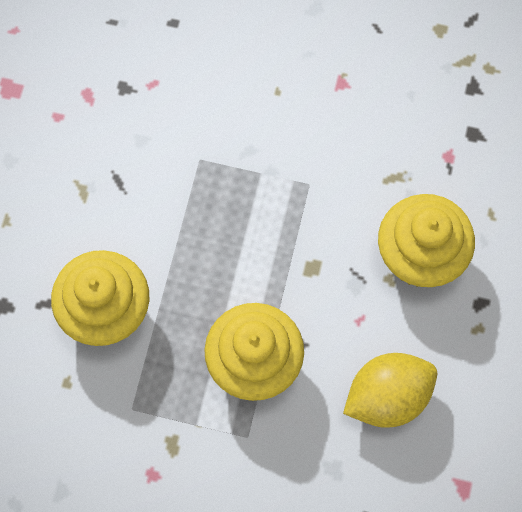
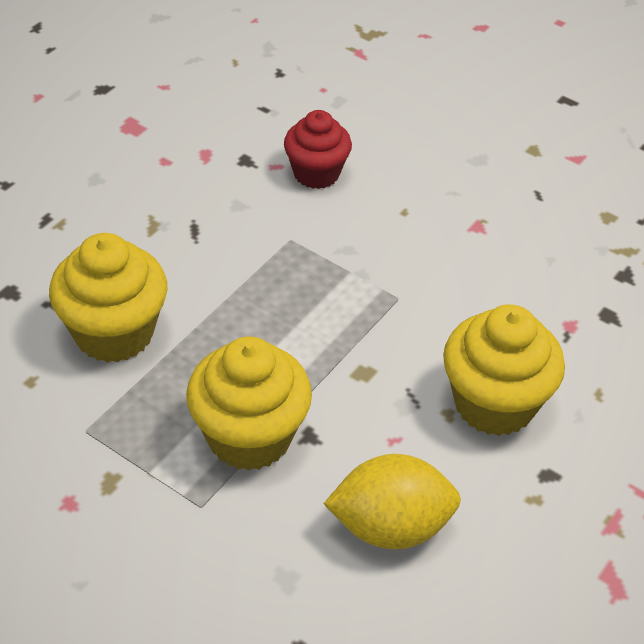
camera: 20 degrees right, 25 degrees down
none -> red cupcake [284,110,352,189]

